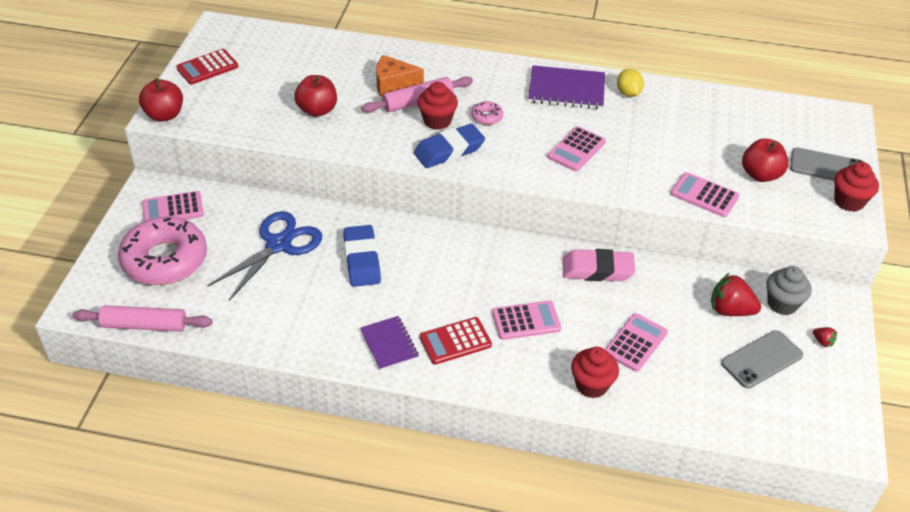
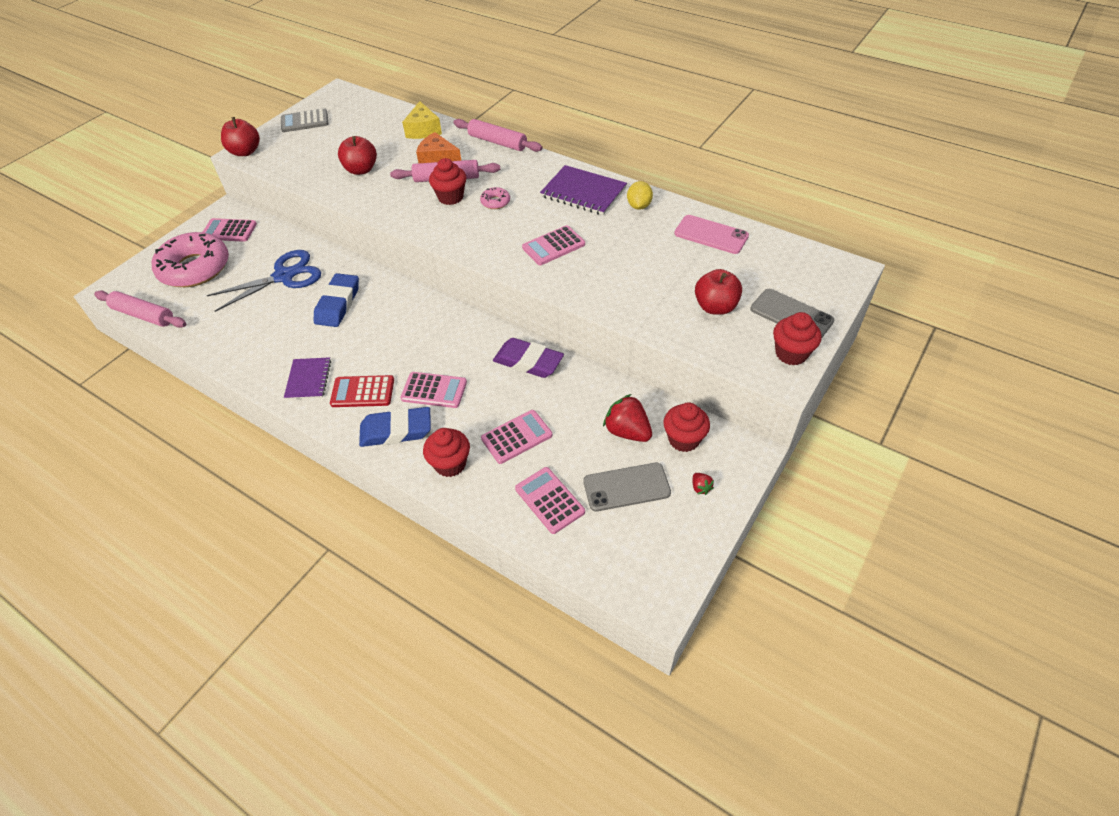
camera: 25 degrees right, 5 degrees up
red calculator [176,49,238,85] -> grey calculator [281,108,328,132]
blue eraser [414,123,485,168] -> blue eraser moved to [359,407,431,447]
pink eraser [562,249,635,281] -> purple eraser [493,338,564,378]
pink calculator [671,172,739,217] -> pink calculator moved to [515,467,585,534]
grey cupcake [767,266,812,315] -> red cupcake [663,402,710,452]
none -> yellow cheese [402,101,442,139]
none -> pink rolling pin [453,119,542,152]
none -> pink phone [674,215,749,254]

